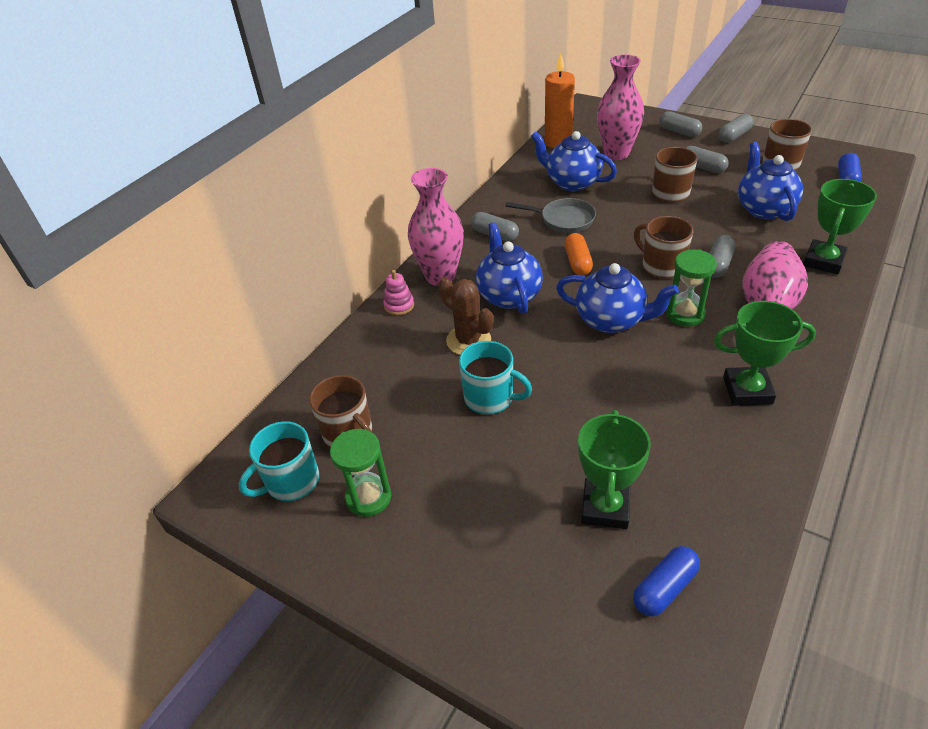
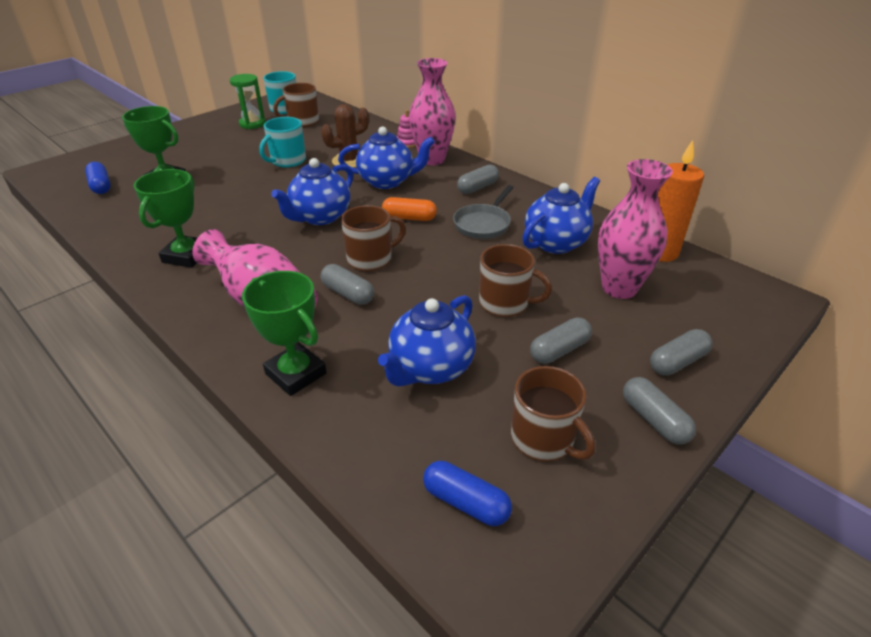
camera: 100 degrees right, 5 degrees down
green hourglass [666,249,717,327] -> none
blue teapot [738,142,803,221] -> blue teapot turned 120 degrees clockwise [378,295,476,387]

